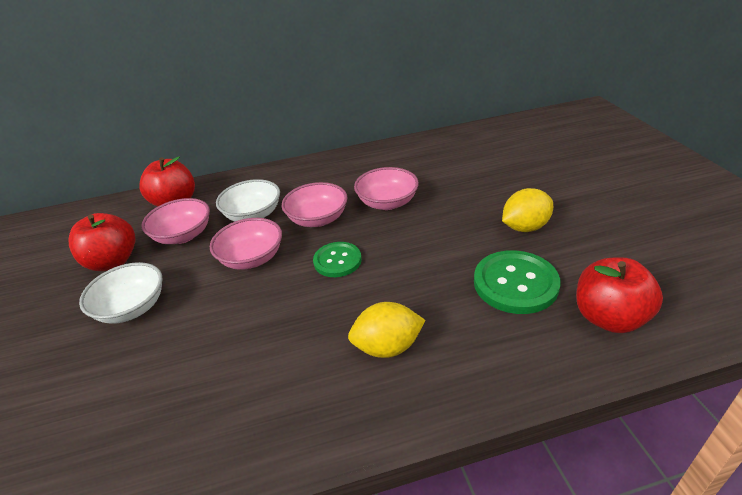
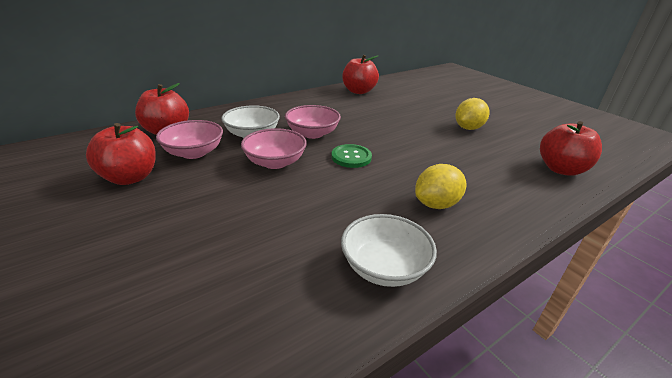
camera: 25 degrees left, 5 degrees down
white bowl [79,262,163,324] -> white bowl moved to [341,214,437,287]
pink bowl [354,167,419,210] -> none
green button [474,250,560,314] -> none
none -> red apple [342,55,379,94]

